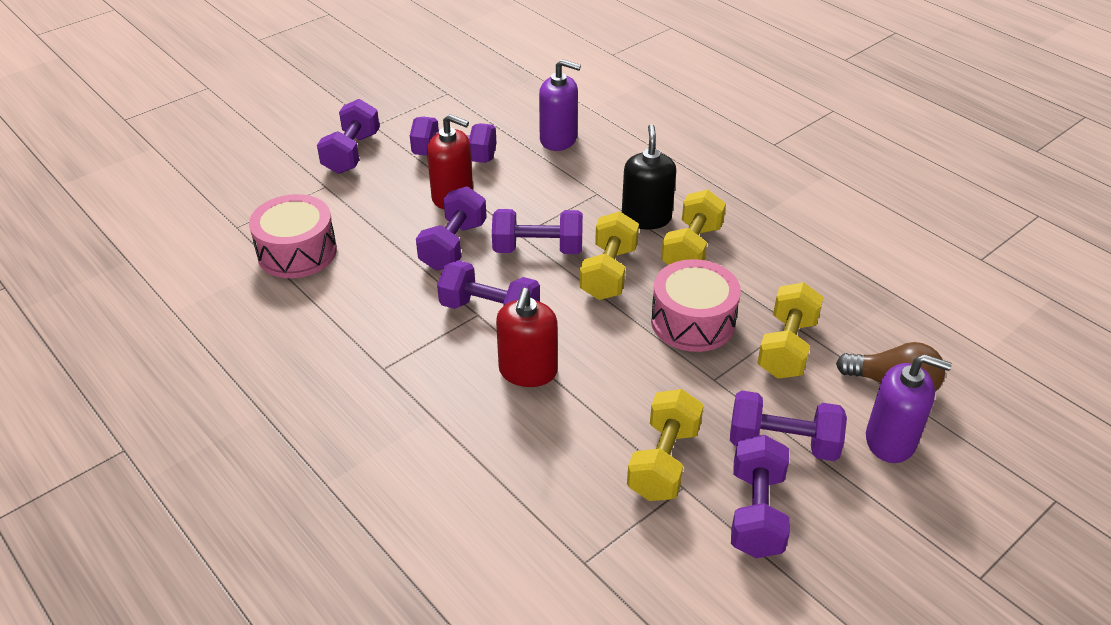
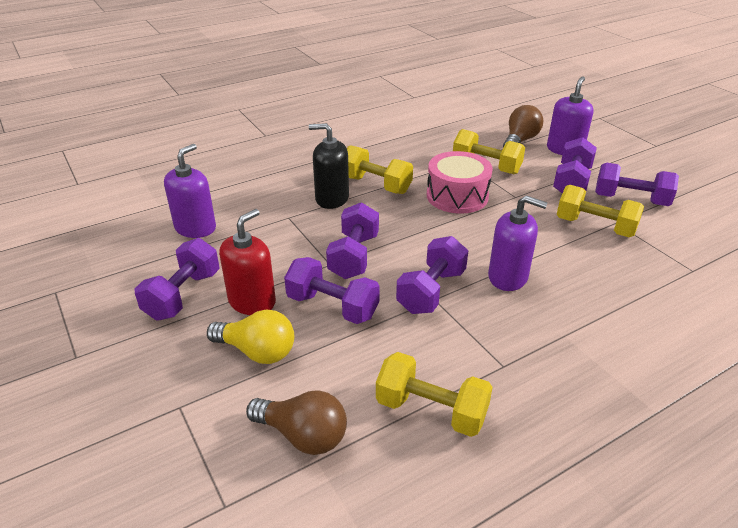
camera: 80 degrees left, 5 degrees down
pink drum [249,194,337,278] -> brown light bulb [246,391,347,455]
purple dumbbell [317,99,380,174] -> none
red soap dispenser [496,288,558,387] -> purple soap dispenser [488,195,547,291]
yellow dumbbell [580,211,639,300] -> yellow dumbbell moved to [376,352,493,437]
none -> yellow light bulb [207,309,294,364]

